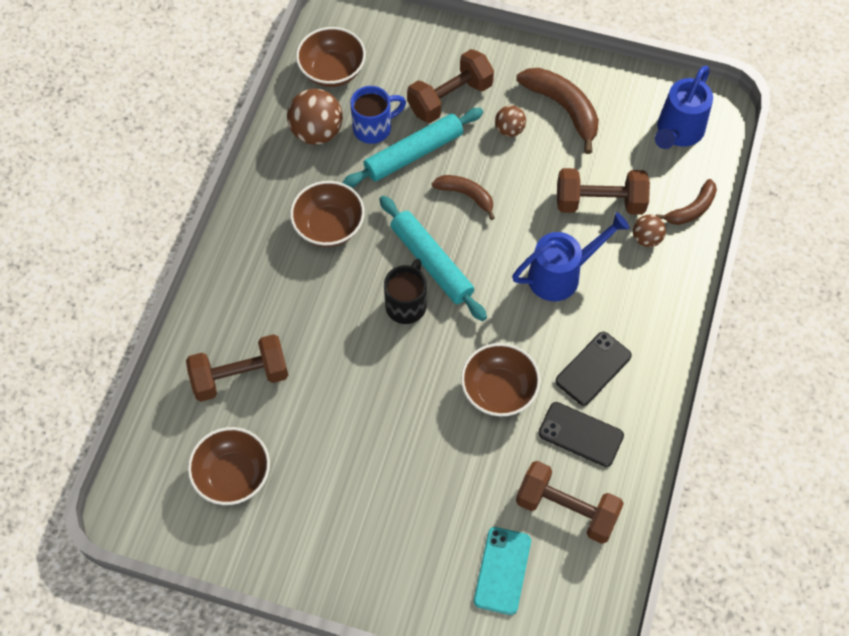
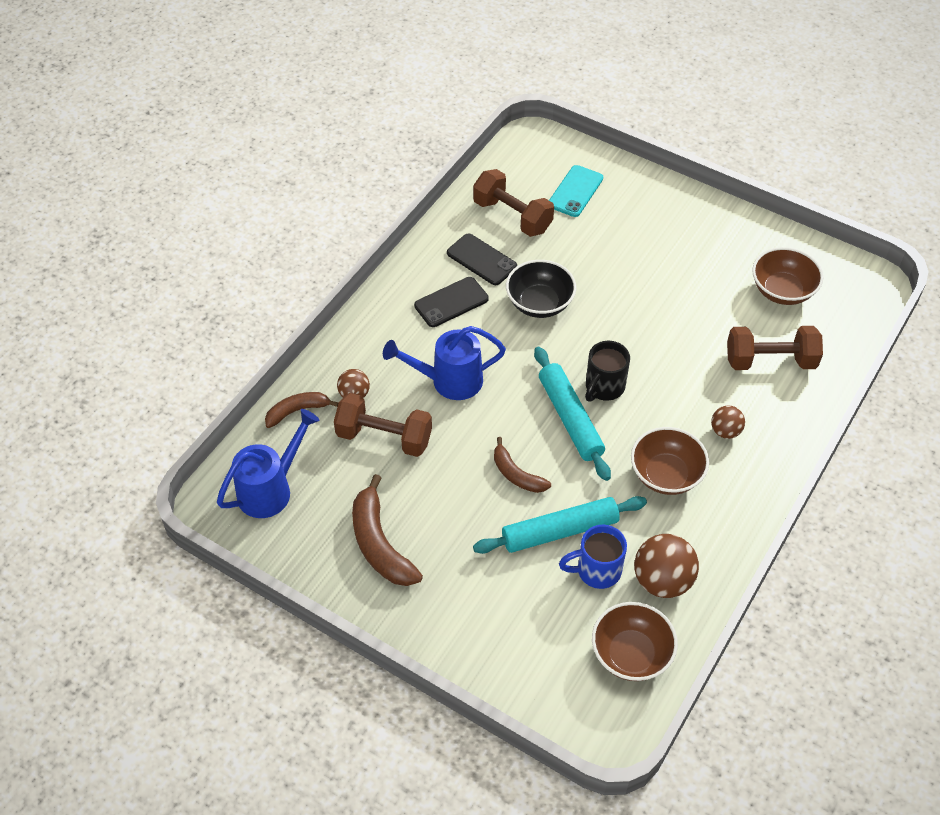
camera: 165 degrees left, 10 degrees down
brown dumbbell [407,49,494,123] -> none
brown bowl [461,343,541,416] -> black bowl [506,260,576,318]
brown ball [495,105,526,137] -> brown ball moved to [711,405,745,439]

